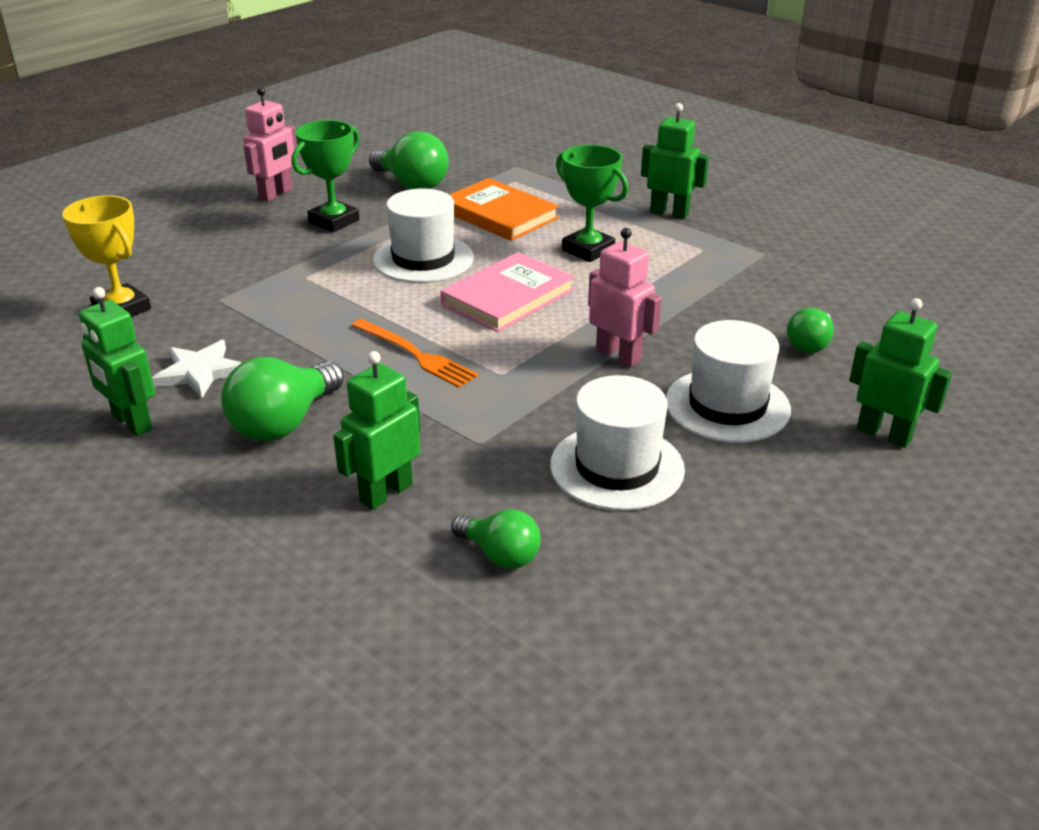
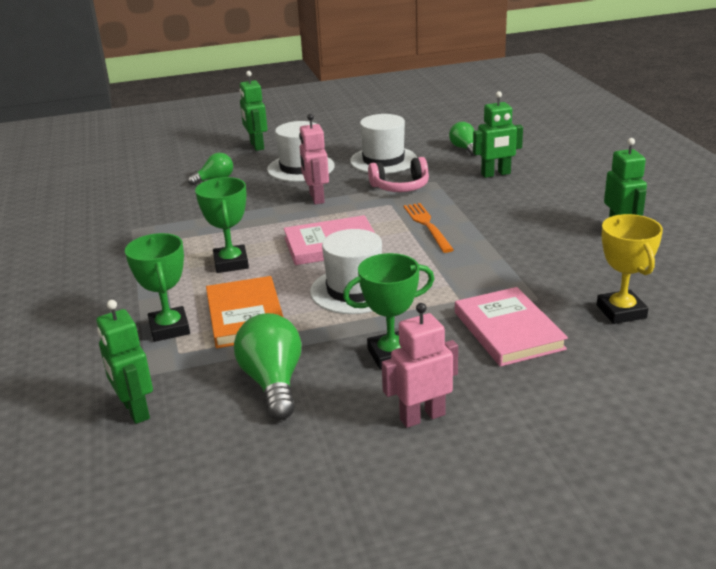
camera: 145 degrees left, 5 degrees down
white star [152,340,241,398] -> none
green light bulb [221,357,344,441] -> none
green robot [641,103,709,219] -> green robot moved to [97,300,153,424]
none -> green trophy [125,233,190,342]
none -> pink headphones [368,157,429,192]
none -> pink book [455,287,568,367]

